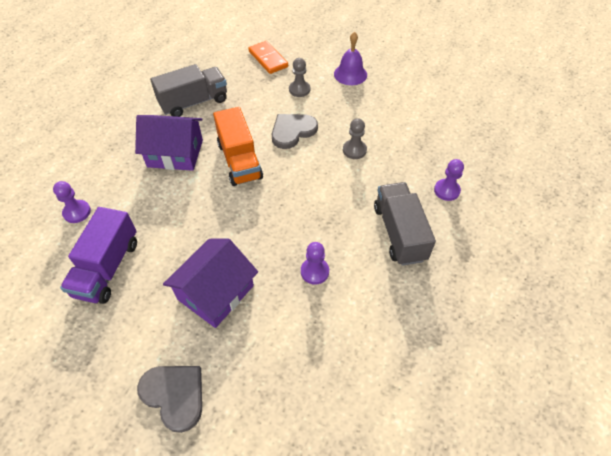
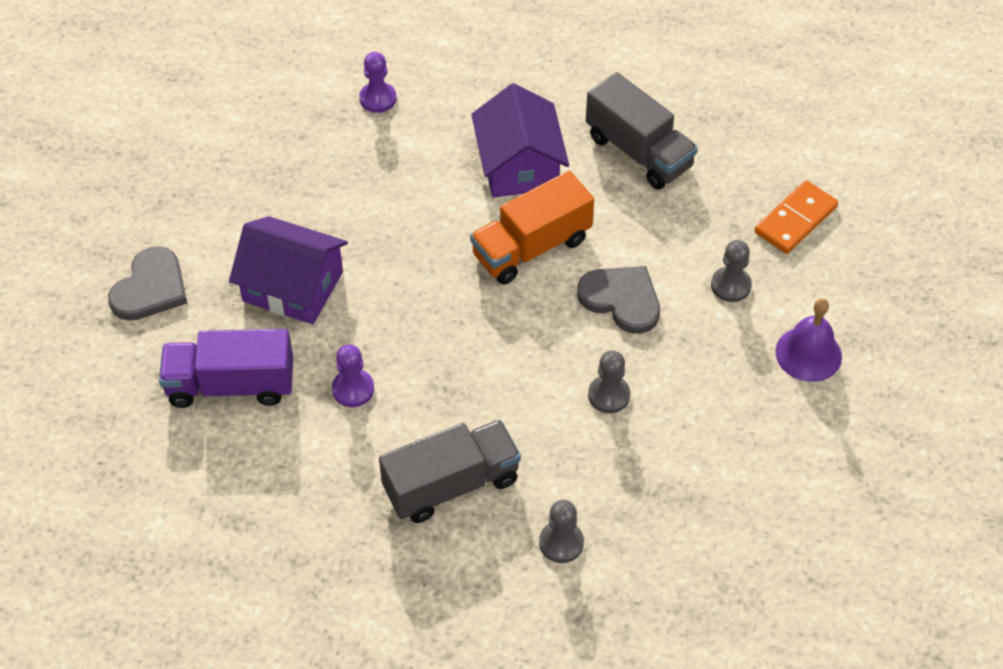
camera: 75 degrees right, 0 degrees up
purple truck [60,207,137,304] -> purple truck moved to [159,329,293,408]
purple pawn [434,159,464,201] -> grey pawn [539,500,584,563]

